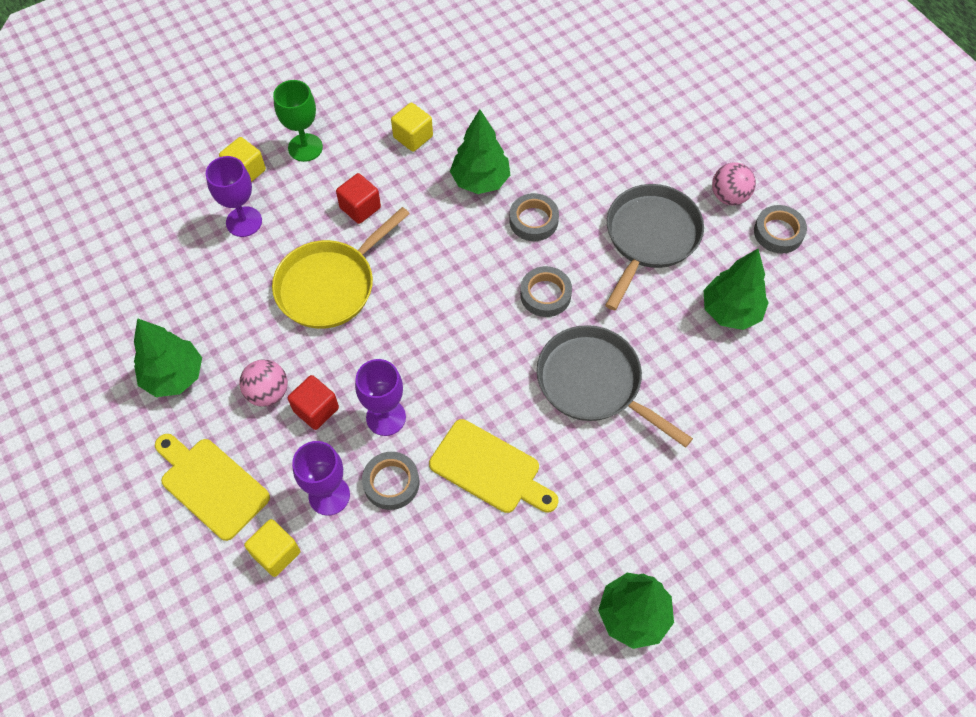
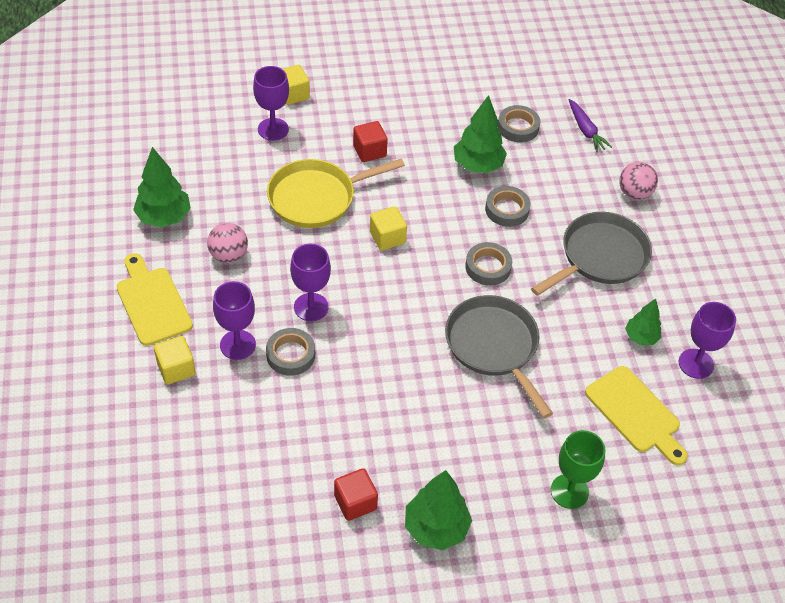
camera: 20 degrees right, 10 degrees down
green goblet [273,80,323,162] -> green goblet moved to [551,430,605,509]
red cube [288,375,339,430] -> red cube moved to [334,468,378,521]
yellow cube [391,103,433,152] -> yellow cube moved to [370,206,407,250]
yellow cutting board [429,419,559,513] -> yellow cutting board moved to [585,366,688,465]
green tree [704,249,769,330] -> green tree [625,298,661,345], size x0.61
pink ball [712,162,756,206] -> pink ball moved to [619,162,658,200]
grey tape [754,205,807,254] -> grey tape moved to [498,105,540,143]
none -> purple carrot [569,99,612,152]
none -> purple goblet [679,302,736,379]

